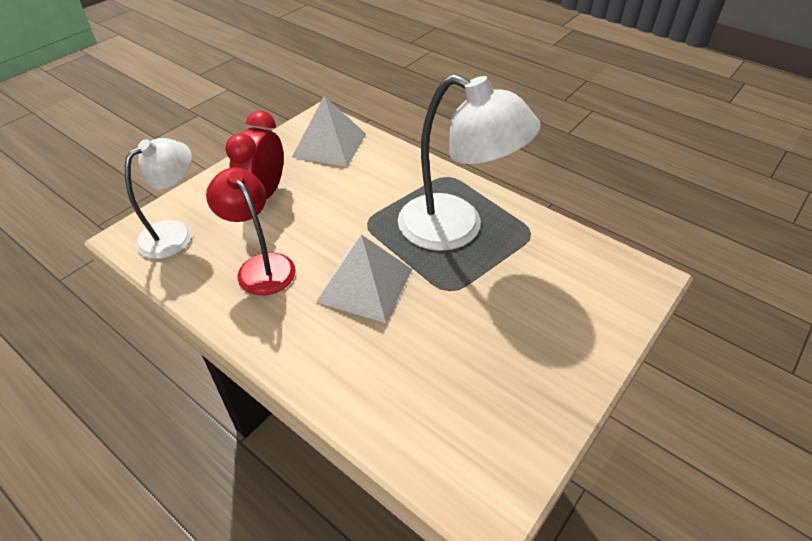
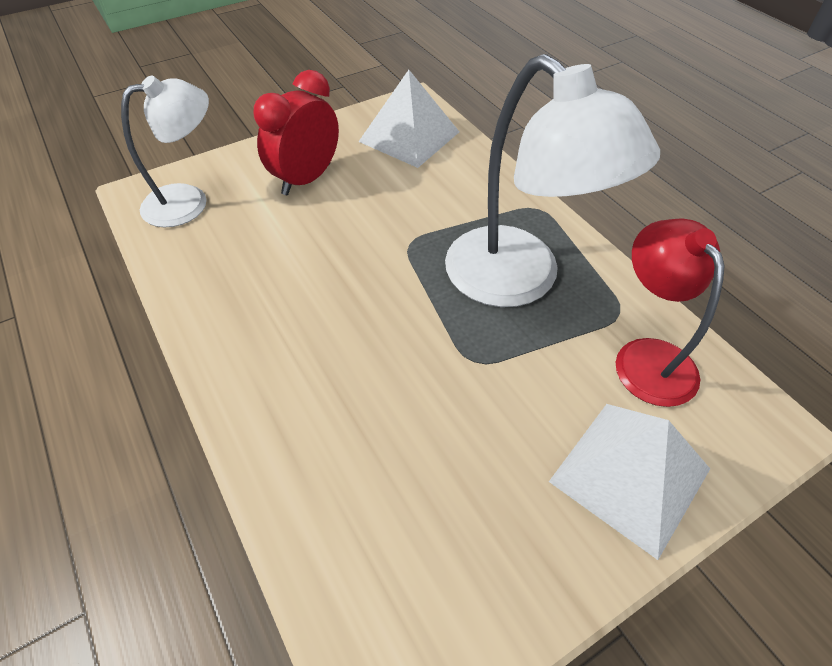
camera: 20 degrees right, 5 degrees up
red lamp [206,167,296,295] -> red lamp moved to [616,218,725,407]
white pyramid [316,234,413,323] -> white pyramid moved to [549,404,710,560]

